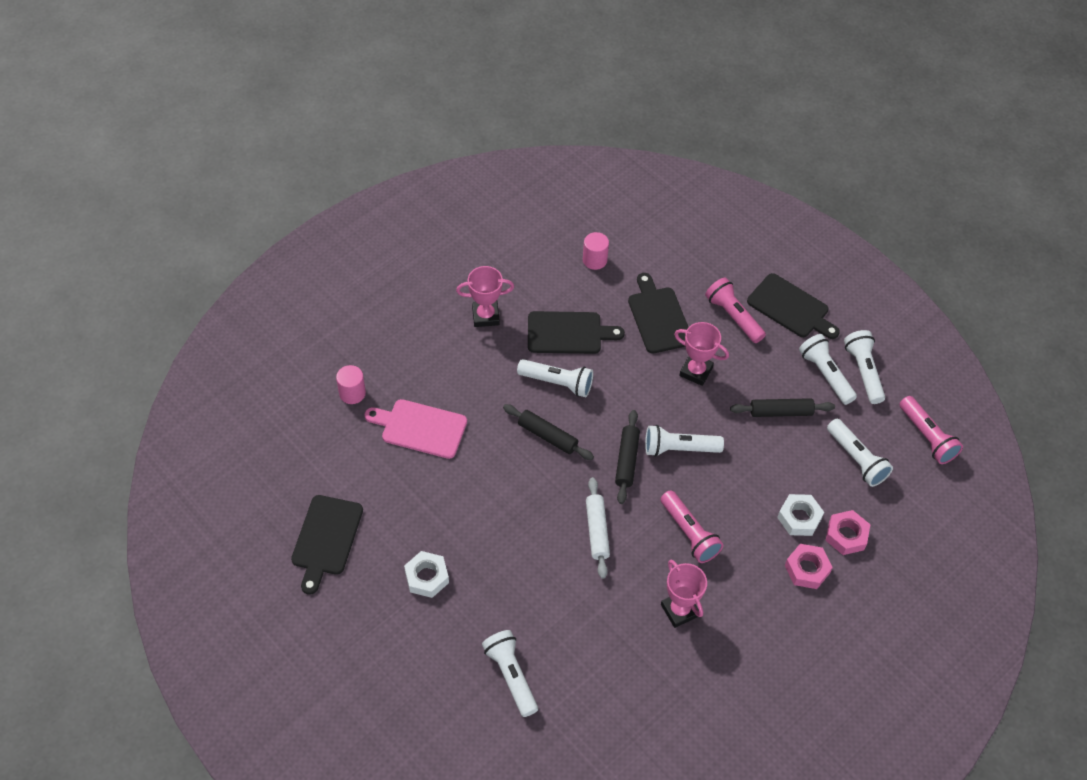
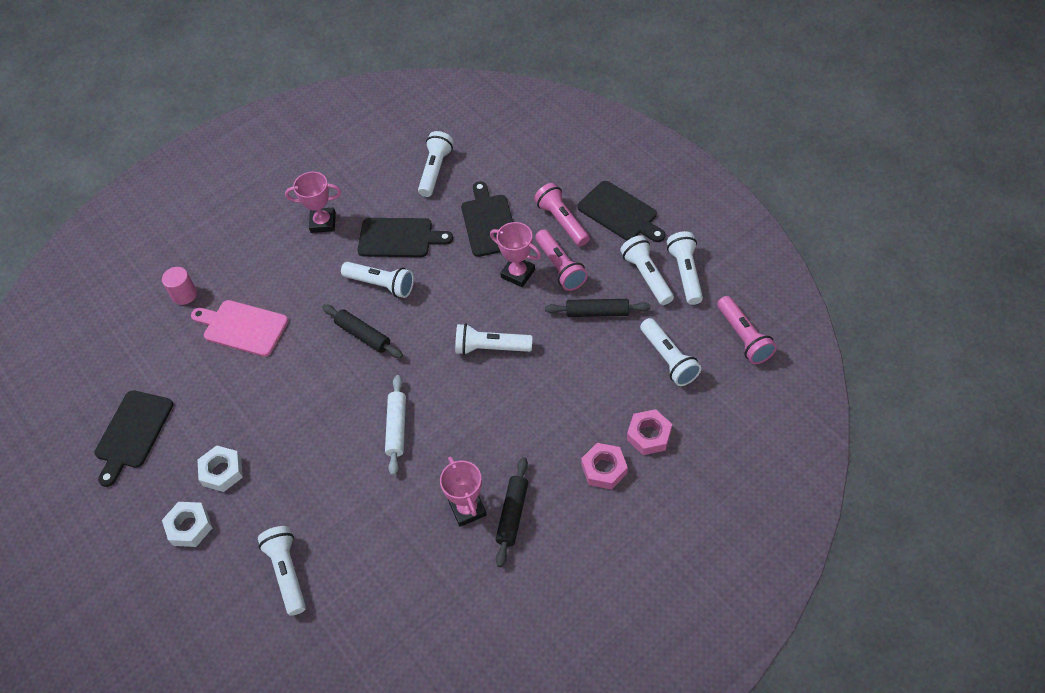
camera: 10 degrees right, 0 degrees up
pink cylinder [583,232,609,270] -> white flashlight [418,131,454,197]
black rolling pin [615,410,640,504] -> black rolling pin moved to [496,457,528,567]
pink flashlight [660,490,723,563] -> pink flashlight moved to [535,229,588,291]
white nut [777,494,824,536] -> white nut moved to [162,502,212,547]

